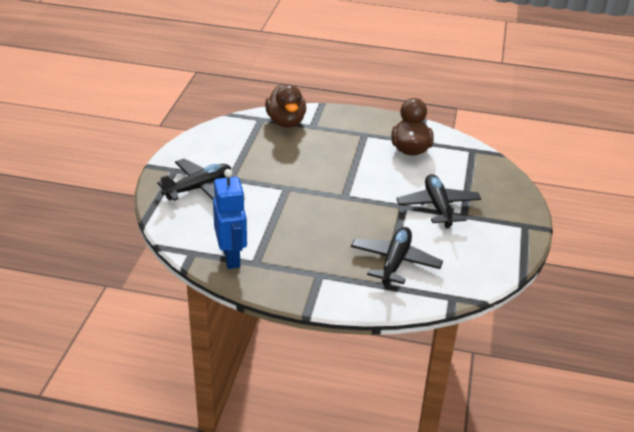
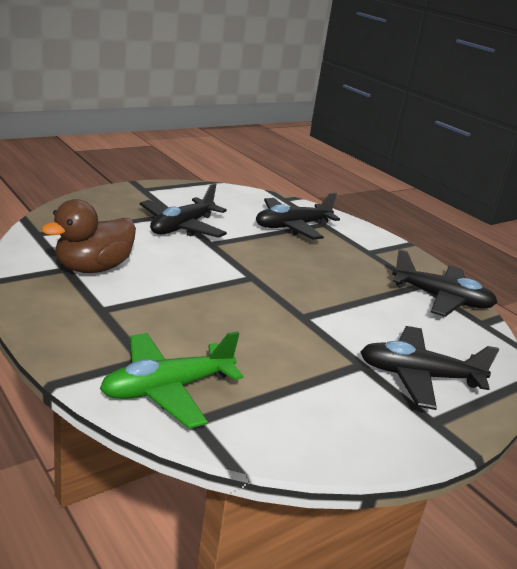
camera: 140 degrees left, 10 degrees down
blue robot [213,169,247,269] -> black plane [392,249,498,317]
brown duck [265,84,306,128] -> green plane [100,331,244,429]

